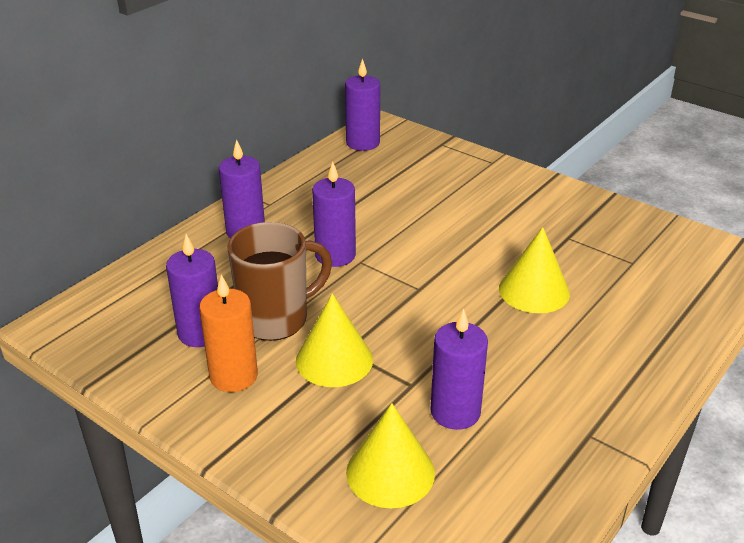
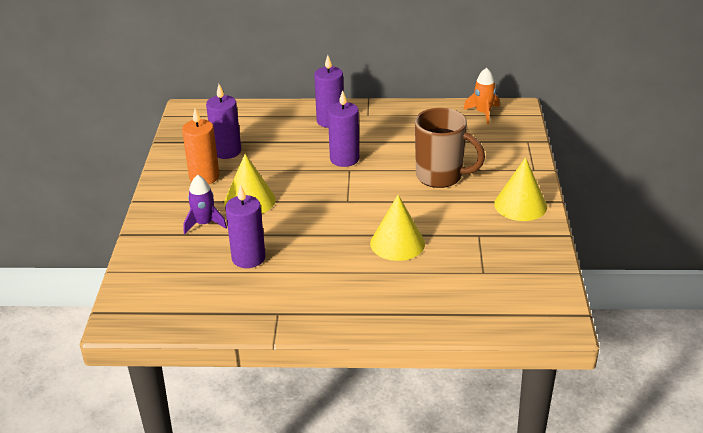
camera: 55 degrees right, 0 degrees up
brown mug [227,222,332,341] -> brown mug moved to [415,108,485,188]
purple candle [345,58,380,151] -> orange rocket [463,68,499,124]
yellow cone [346,403,435,508] -> yellow cone moved to [494,157,547,221]
none -> purple rocket [184,175,227,234]

